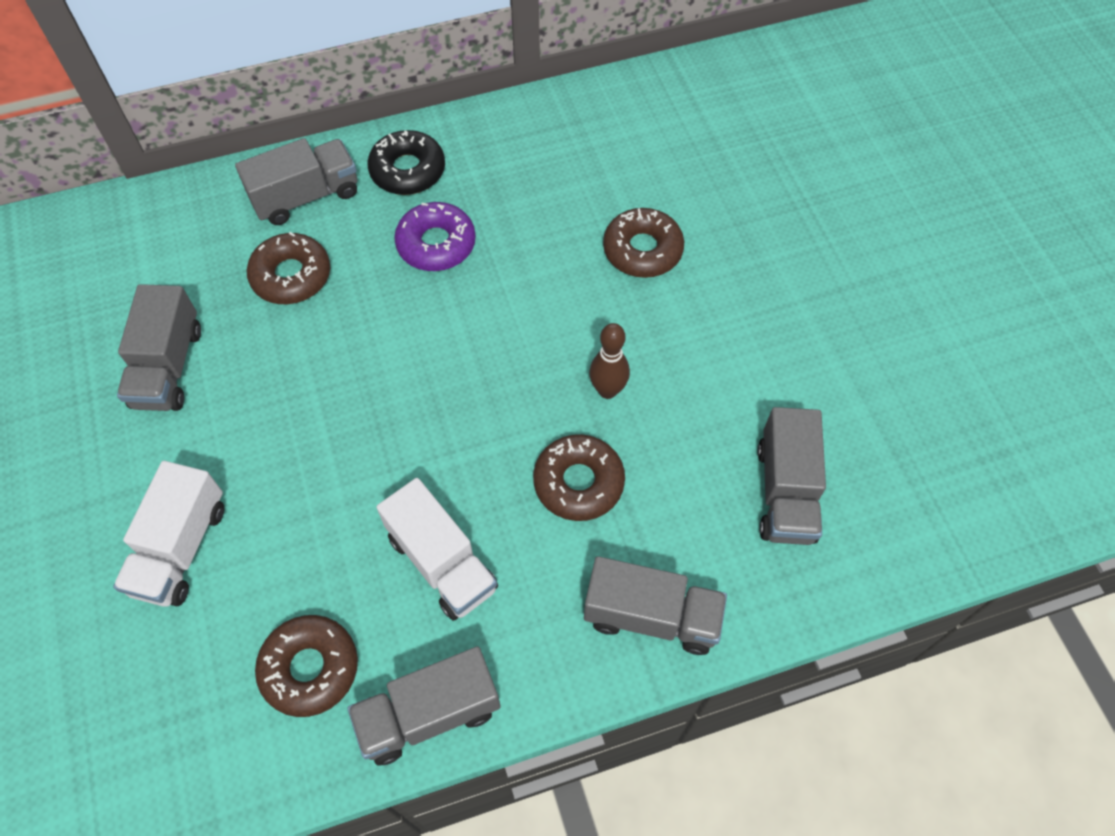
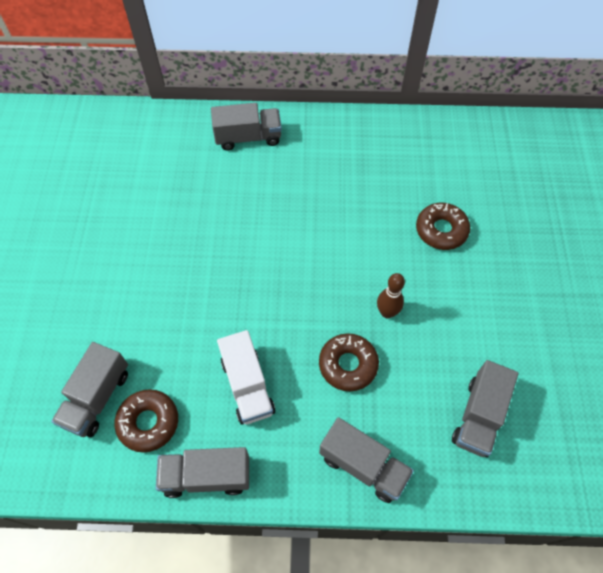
camera: 20 degrees right, 0 degrees up
white truck [113,461,224,607] -> none
grey truck [117,284,201,411] -> grey truck moved to [51,342,128,437]
brown donut [247,232,330,304] -> none
black donut [367,130,445,195] -> none
purple donut [394,202,476,271] -> none

